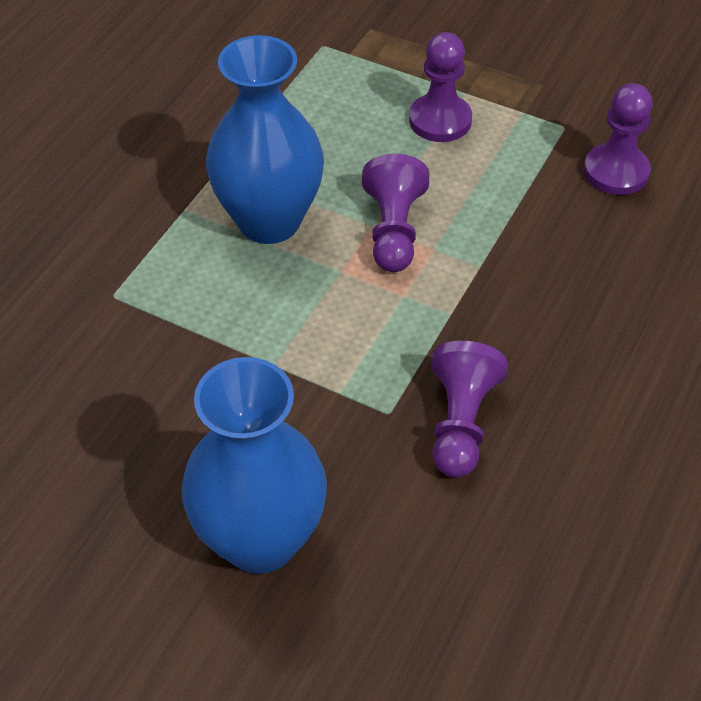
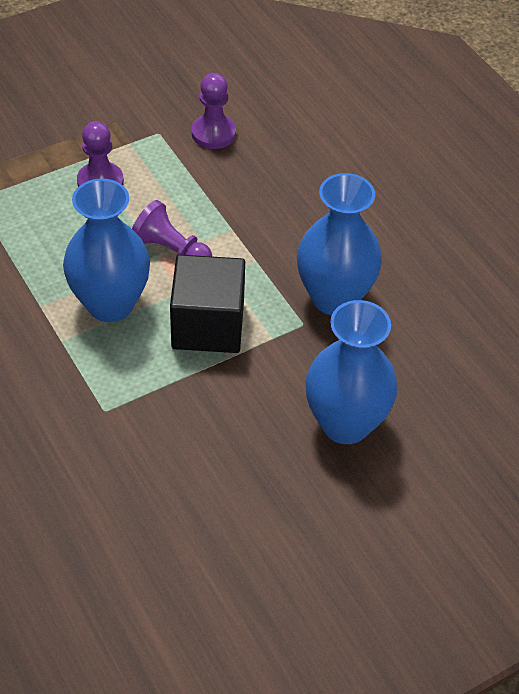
camera: 60 degrees left, 0 degrees up
purple pawn [431,341,508,478] -> blue vase [297,173,382,315]
none -> black cube [170,255,245,353]

